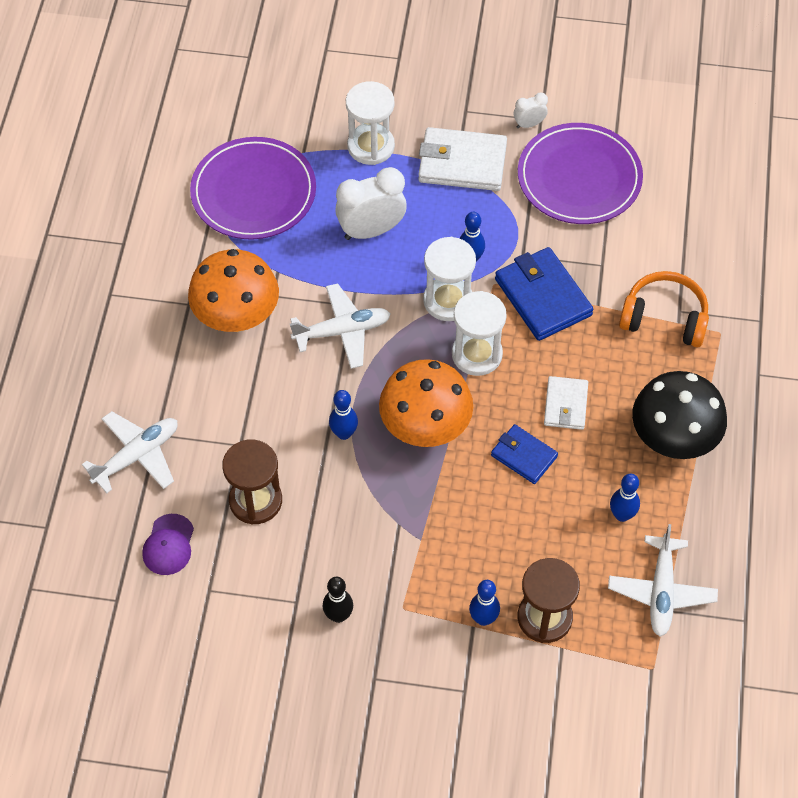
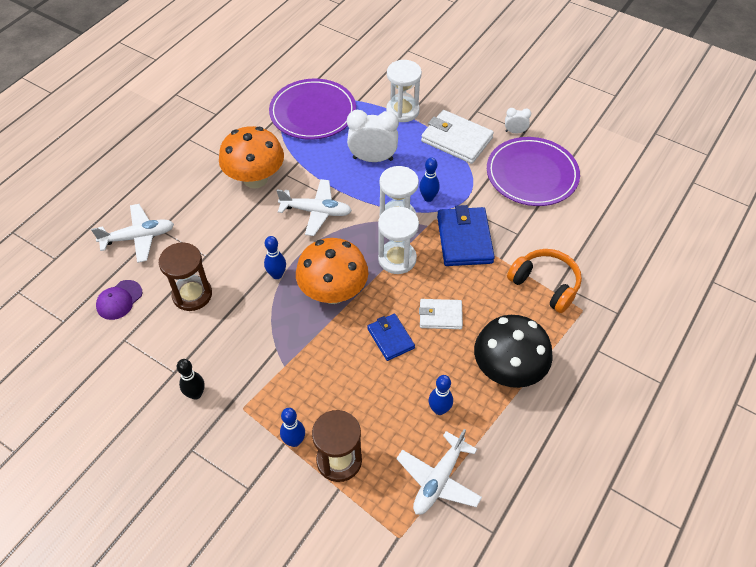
camera: 25 degrees right, 5 degrees down
white wallet [544,376,588,430] -> white wallet turned 60 degrees clockwise [419,299,463,329]

